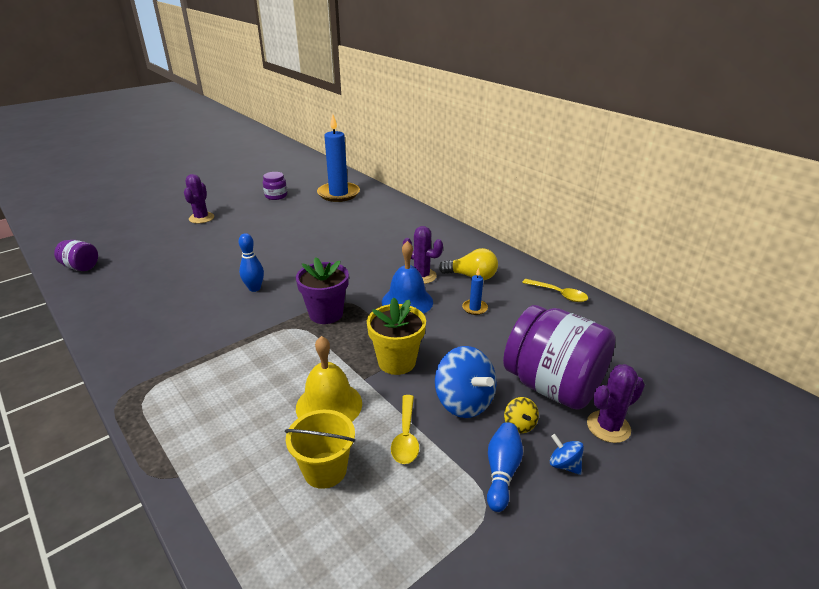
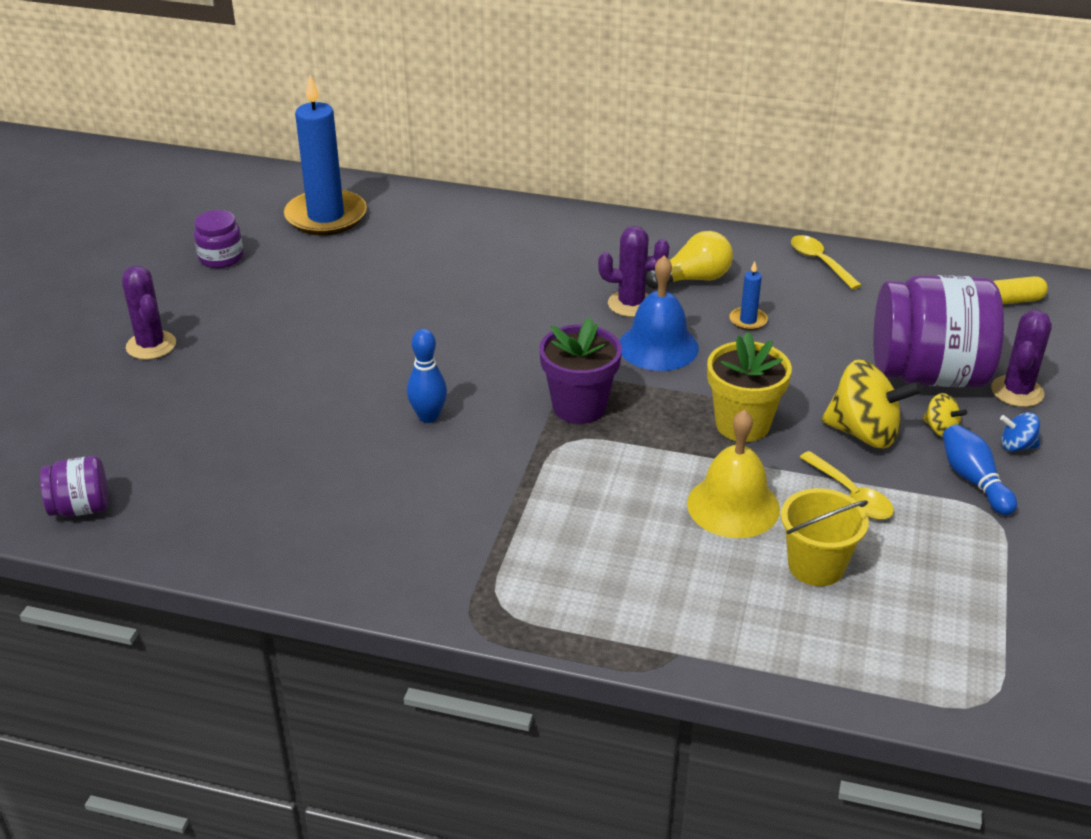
camera: 35 degrees left, 5 degrees up
blue spinning top [435,346,497,418] -> yellow spinning top [821,360,922,448]
yellow spoon [522,279,588,302] -> yellow spoon turned 120 degrees counterclockwise [791,235,862,290]
none -> yellow capsule [993,276,1048,304]

